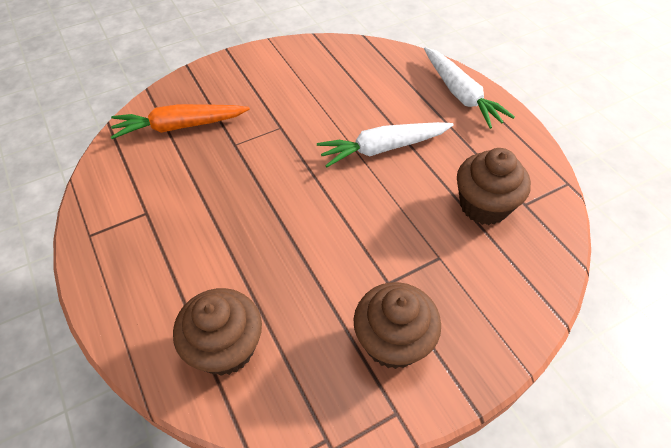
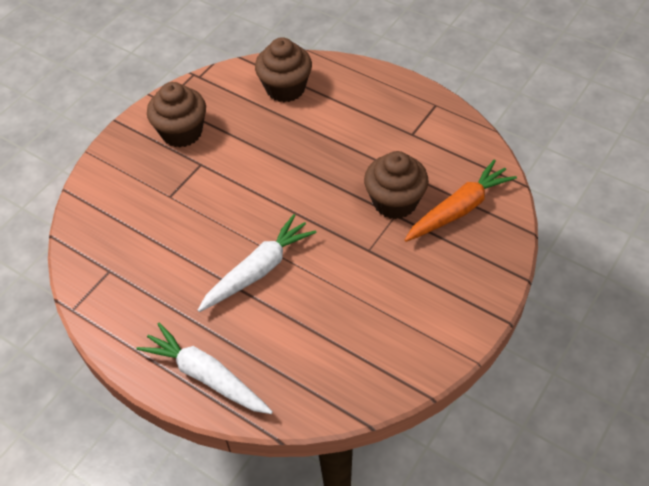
camera: 155 degrees right, 0 degrees up
brown cupcake [457,148,531,225] -> brown cupcake moved to [364,151,429,219]

